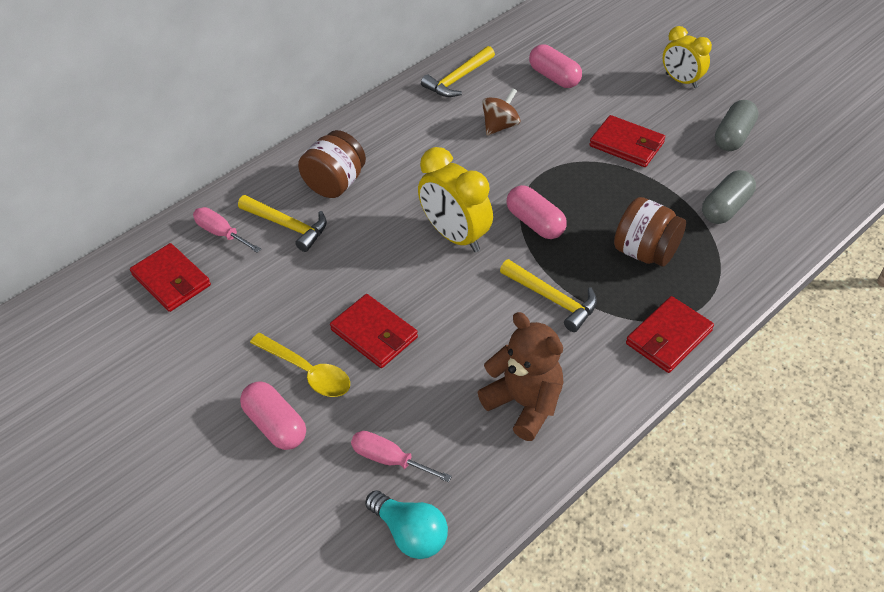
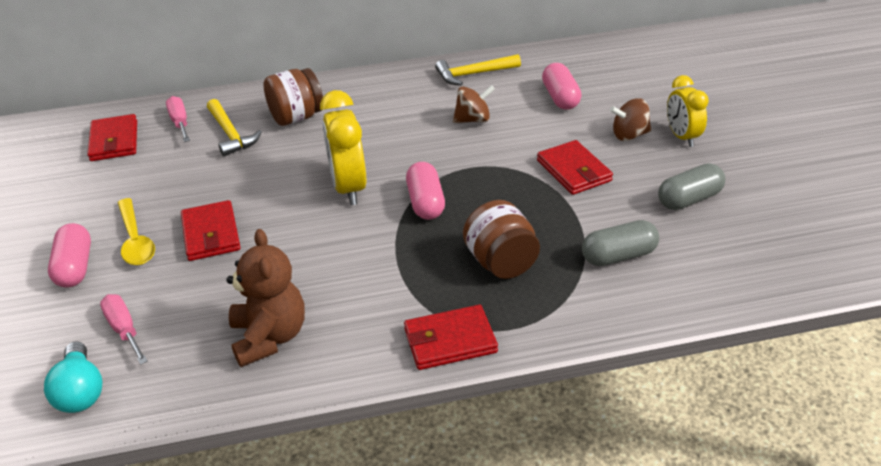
camera: 30 degrees right, 10 degrees down
yellow hammer [500,259,597,332] -> none
none -> brown spinning top [610,98,651,141]

